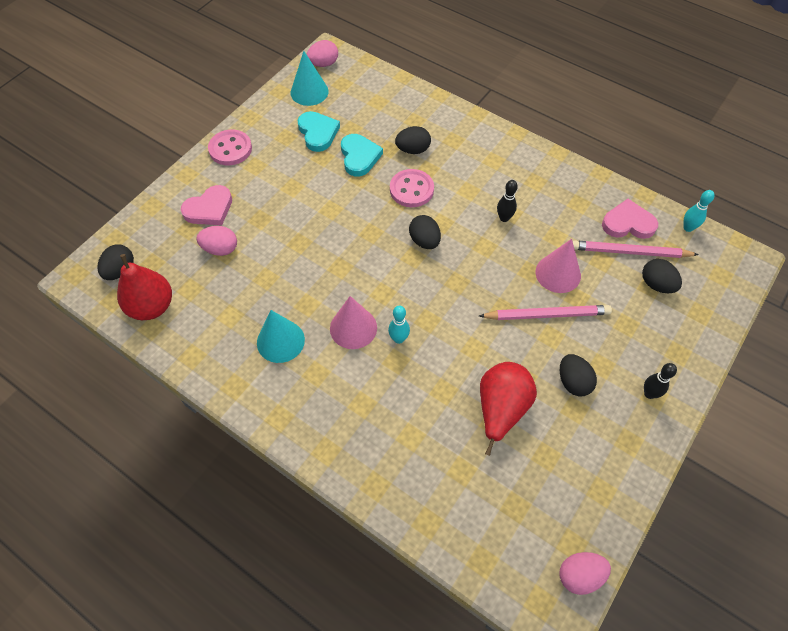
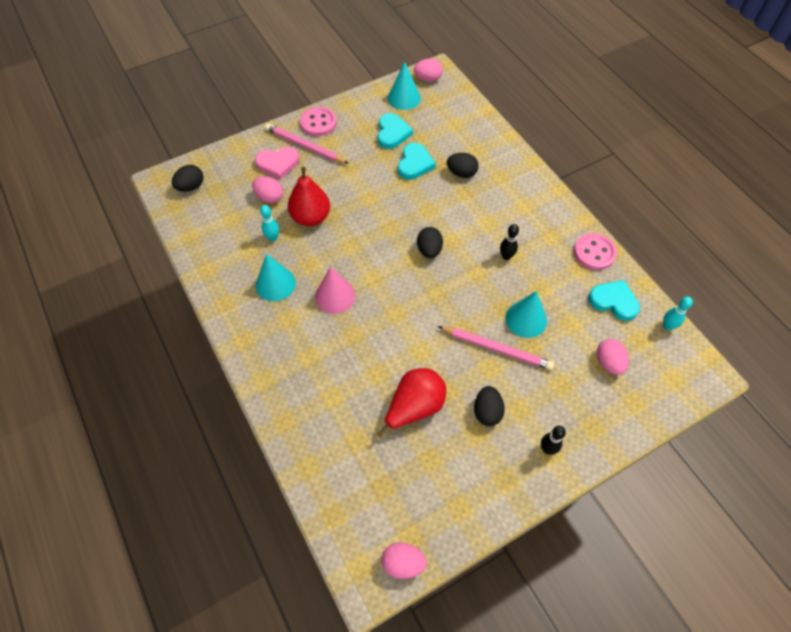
camera: 25 degrees right, 0 degrees up
red pear [117,254,172,320] -> red pear moved to [288,167,330,226]
turquoise bowling pin [388,306,410,344] -> turquoise bowling pin moved to [260,205,279,242]
pink button [390,169,434,207] -> pink button moved to [574,233,617,270]
pink cone [536,239,581,293] -> turquoise cone [505,291,547,338]
pink pencil [573,240,699,258] -> pink pencil moved to [265,123,349,164]
pink heart [602,199,658,239] -> turquoise heart [588,280,640,321]
black egg [642,259,682,293] -> pink egg [597,339,629,375]

